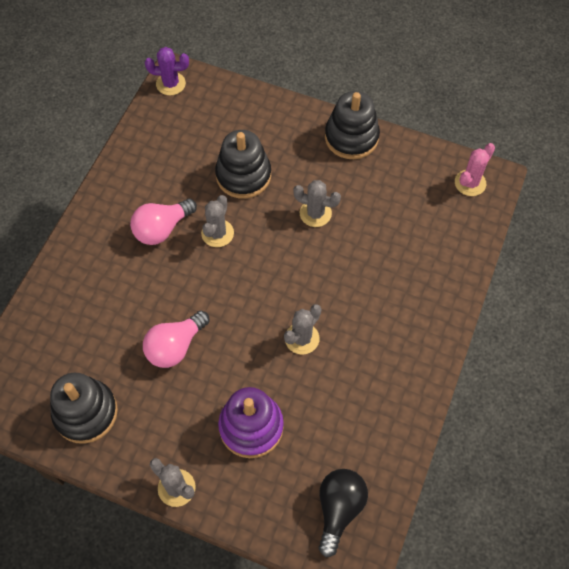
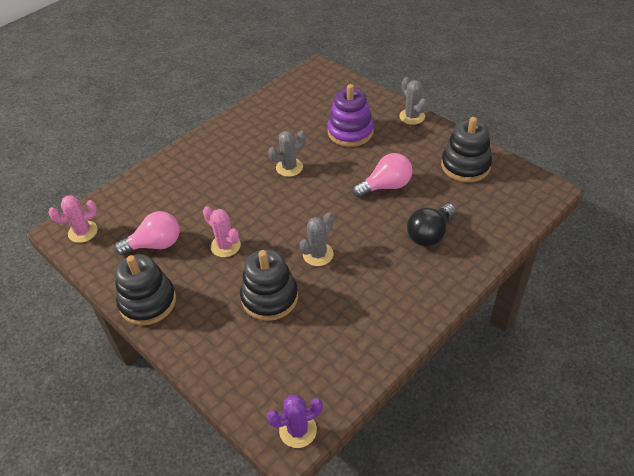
camera: 155 degrees left, 15 degrees down
pink light bulb [130,199,197,245] -> pink light bulb moved to [114,211,180,255]
purple cactus [145,47,189,95] -> purple cactus turned 45 degrees counterclockwise [267,395,323,448]
grey cactus [293,180,341,227] -> pink cactus [203,206,241,257]
black light bulb [318,469,368,557] -> black light bulb moved to [407,203,456,246]

